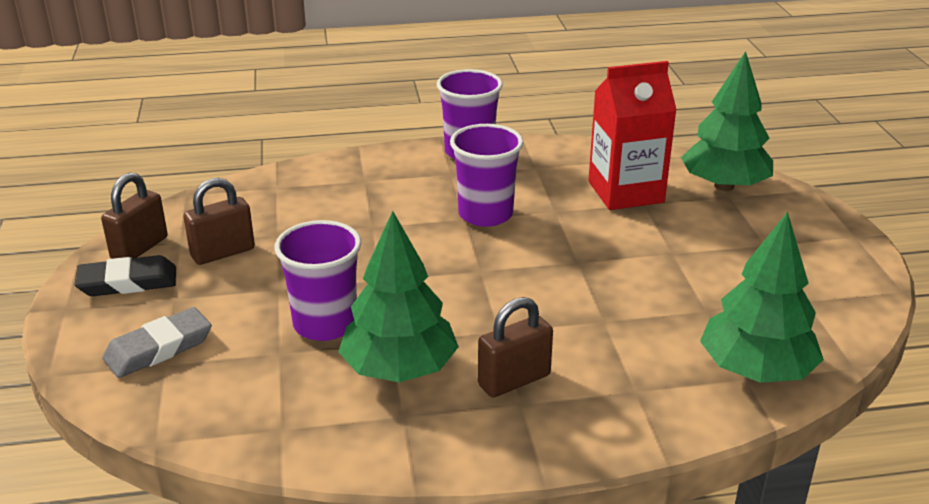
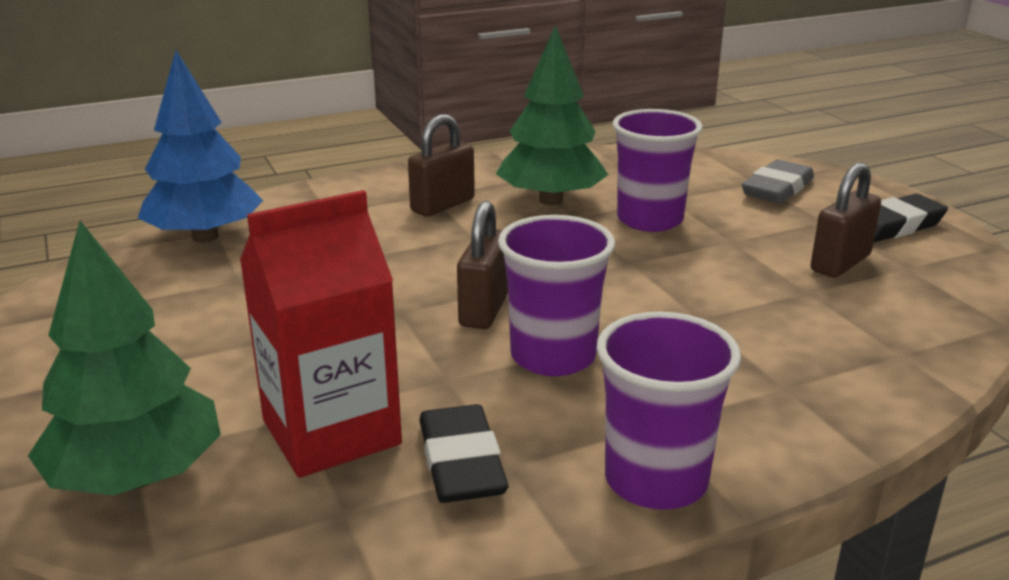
camera: 165 degrees right, 5 degrees down
brown padlock [101,172,168,259] -> brown padlock moved to [457,201,508,329]
green tree [700,212,824,383] -> blue tree [138,50,263,243]
none -> black eraser [419,404,509,503]

